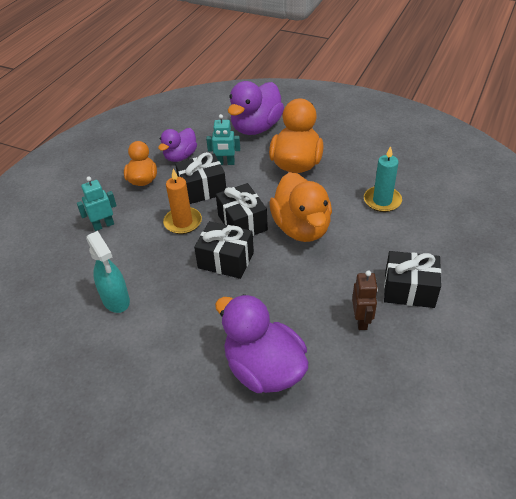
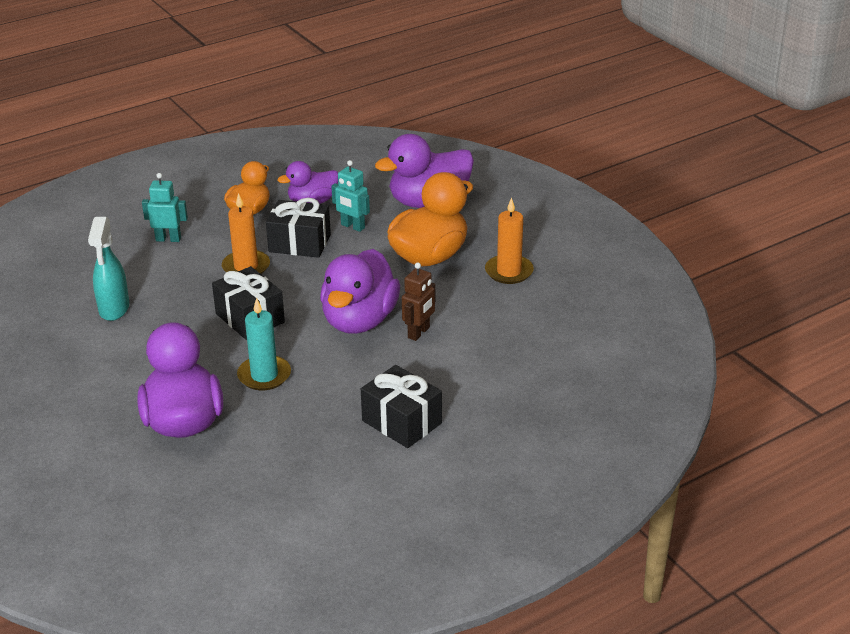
camera: 30 degrees right, 10 degrees down
black gift [216,183,268,236] -> none
orange duck [269,172,332,242] -> purple duck [320,249,400,334]
brown robot [352,271,378,330] -> brown robot moved to [402,263,435,341]
turquoise candle [364,146,402,212] -> turquoise candle moved to [237,298,291,390]
none -> orange candle [485,197,534,284]

